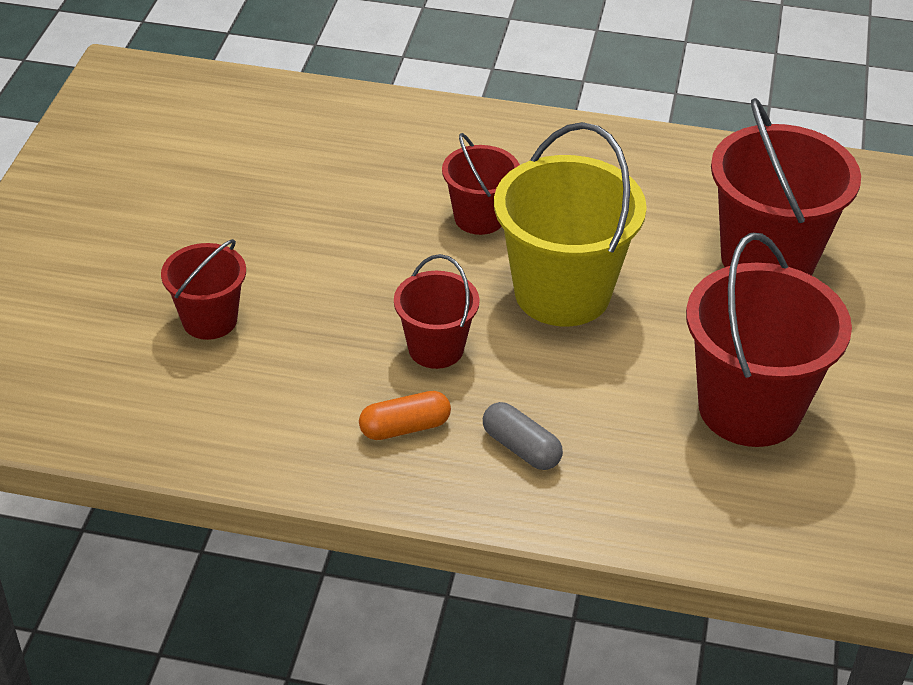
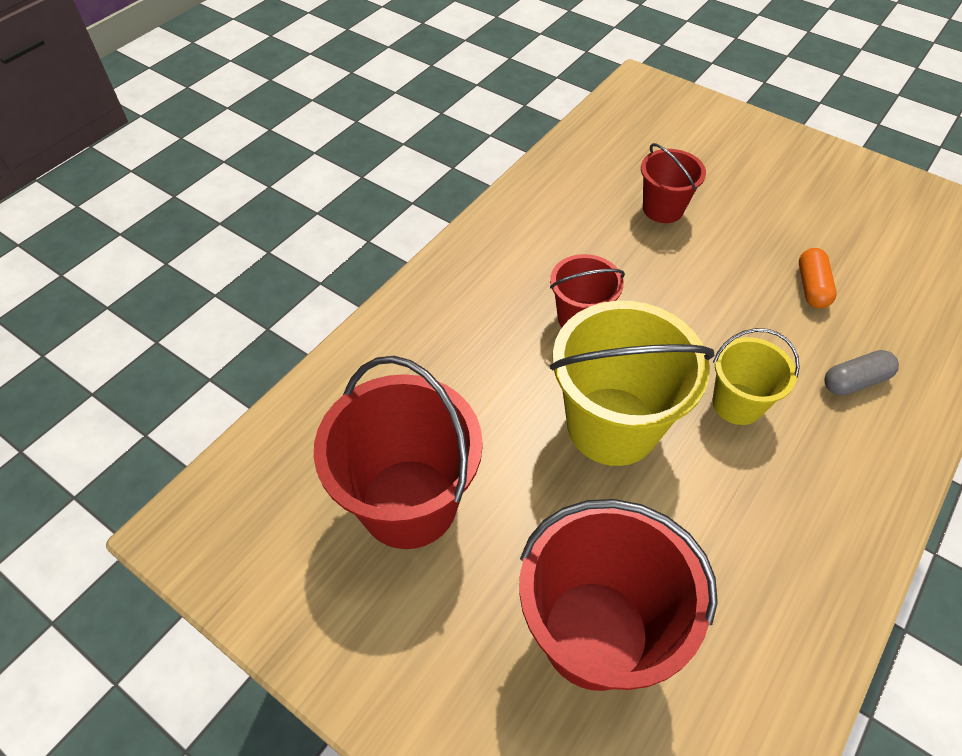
camera: 115 degrees right, 10 degrees up
orange capsule [359,391,451,440] -> orange capsule moved to [799,248,836,308]
red bucket [442,133,520,235] -> yellow bucket [712,328,800,425]
grey capsule [483,402,563,470] -> grey capsule moved to [824,350,899,396]

